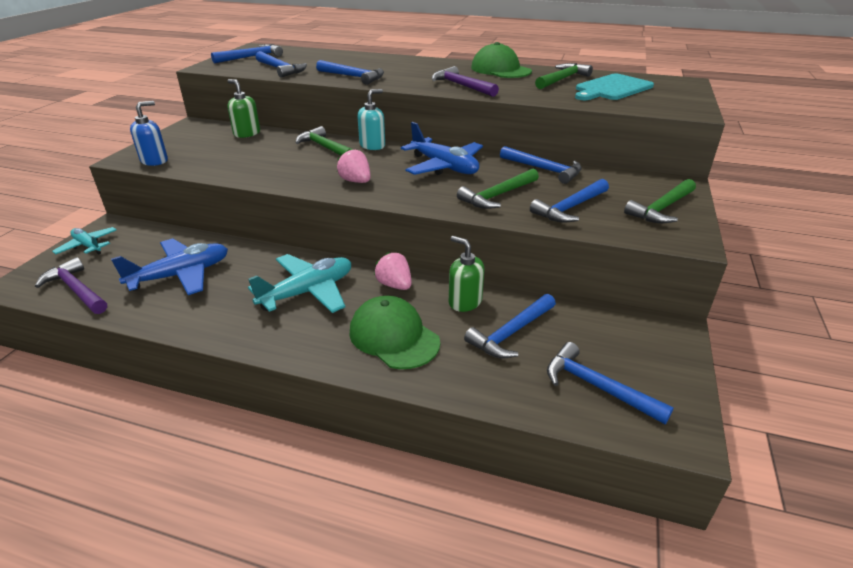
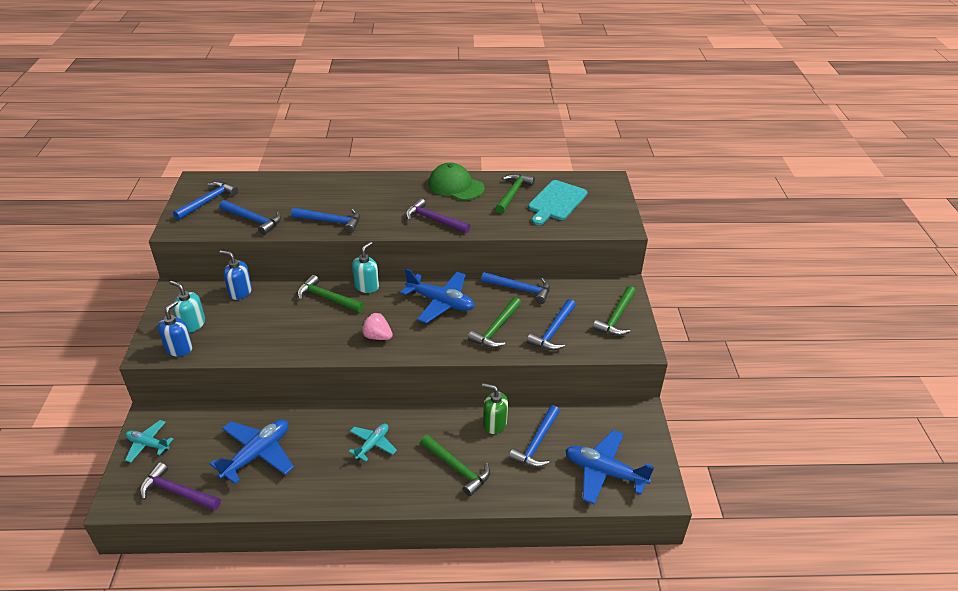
camera: 20 degrees left, 5 degrees up
green soap dispenser [227,79,260,138] -> blue soap dispenser [219,250,252,300]
turquoise plane [248,254,351,313] -> turquoise plane [349,424,397,461], size x0.59
green cap [350,296,440,369] -> green hammer [420,435,490,496]
pink strawberry [374,252,412,290] -> none
blue hammer [547,342,674,424] -> blue plane [565,430,654,504]
none -> turquoise soap dispenser [170,281,205,333]

